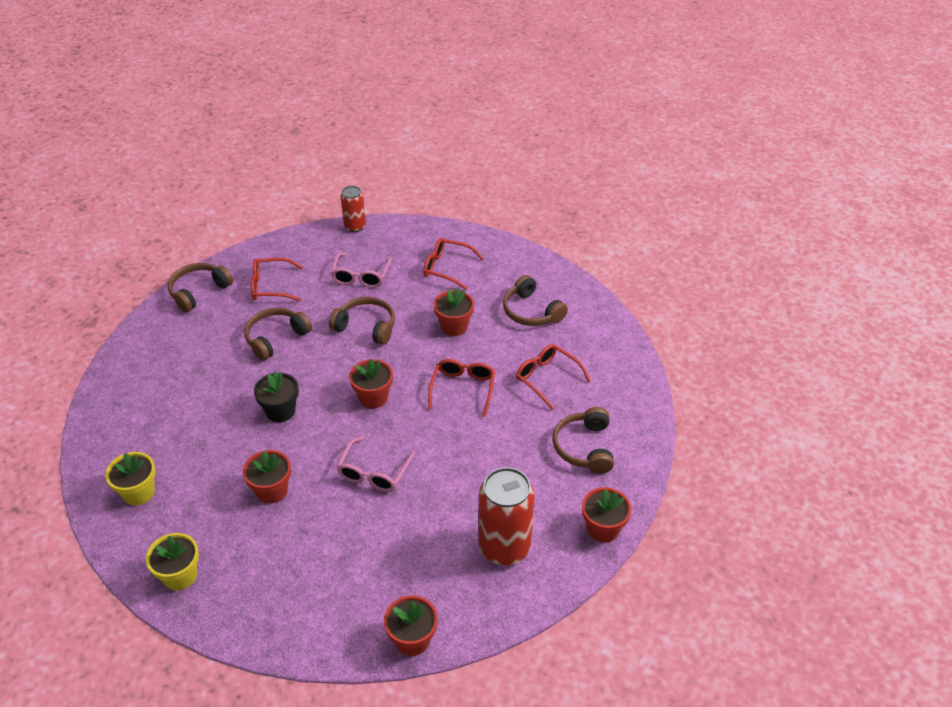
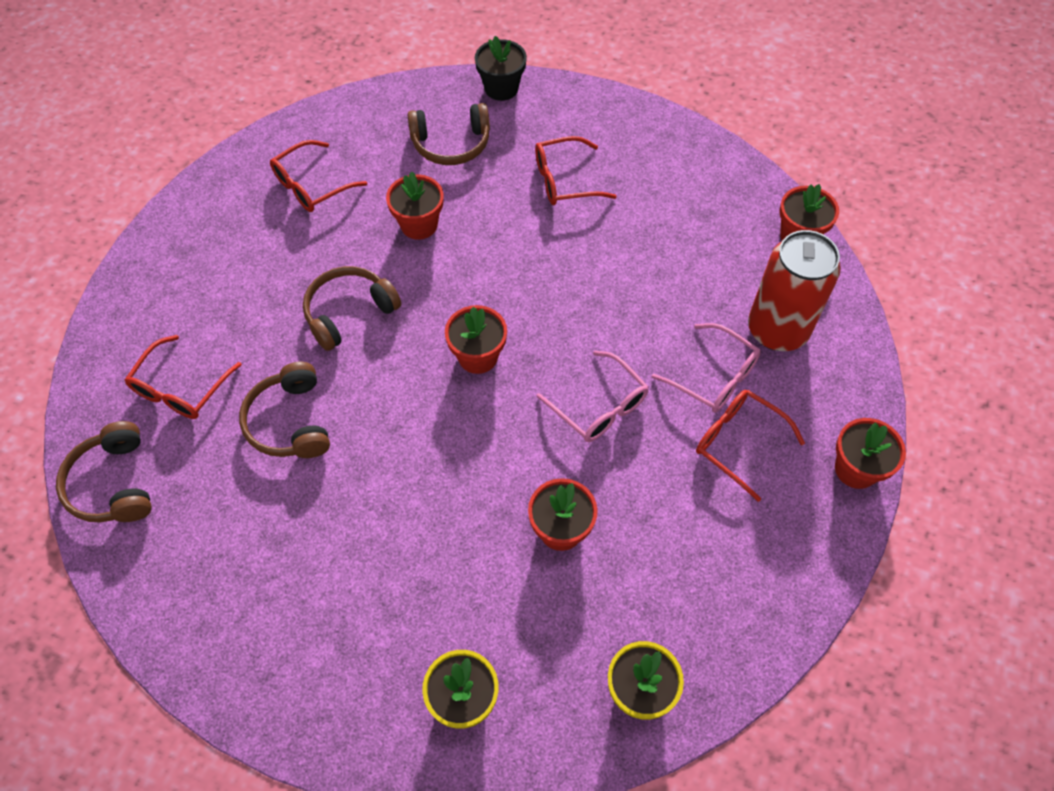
camera: 60 degrees left, 15 degrees up
black flower pot [254,371,299,422] -> black flower pot moved to [475,36,527,101]
pink glasses [331,253,392,288] -> pink glasses moved to [652,323,761,413]
red can [340,186,366,232] -> none
red glasses [428,359,495,417] -> red glasses moved to [696,390,805,502]
brown headphones [552,407,614,474] -> none

